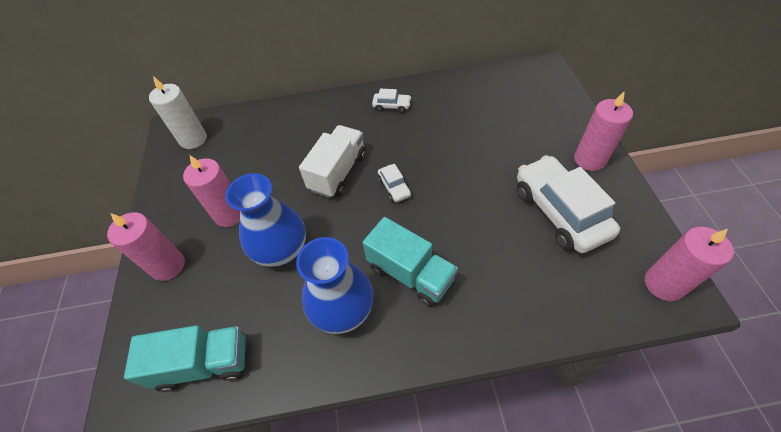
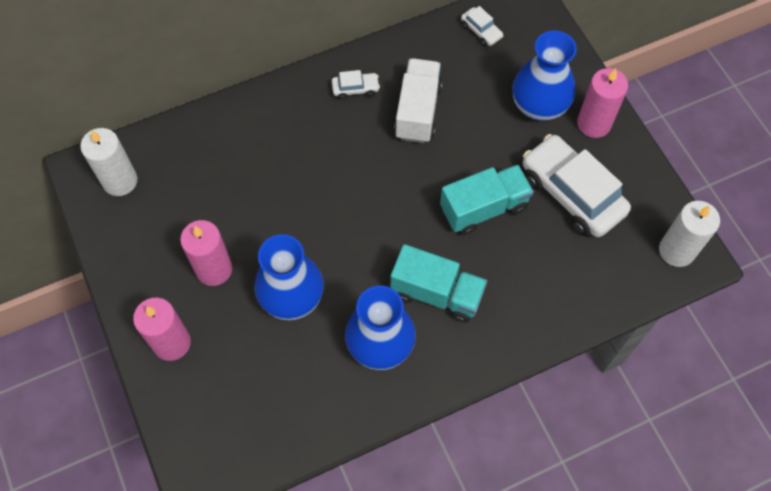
camera: 20 degrees left, 10 degrees up
turquoise truck [124,325,246,392] -> turquoise truck moved to [440,165,534,235]
white truck [299,125,366,198] -> white truck moved to [394,58,443,143]
white car [378,164,411,202] -> white car moved to [461,6,504,46]
pink candle [645,227,734,301] -> white candle [659,201,720,267]
none -> blue vase [512,31,577,121]

